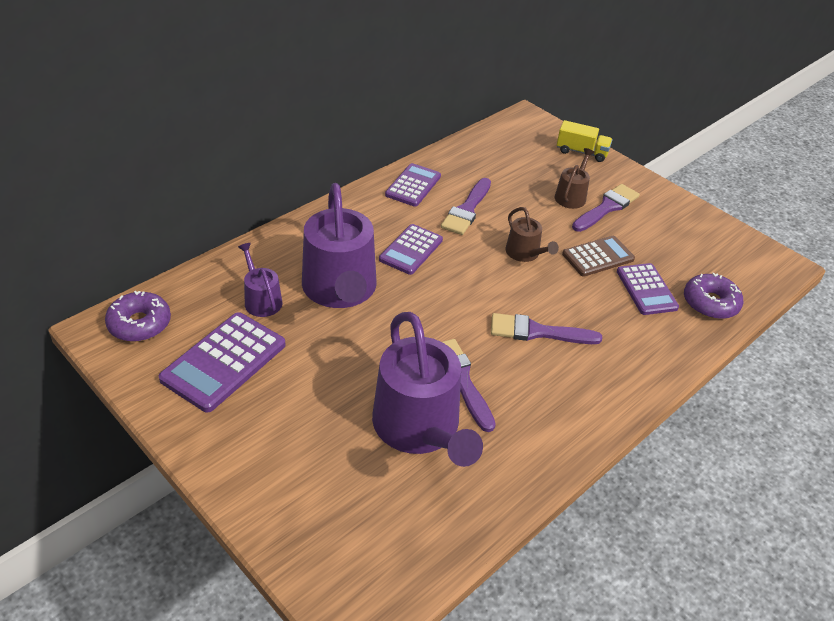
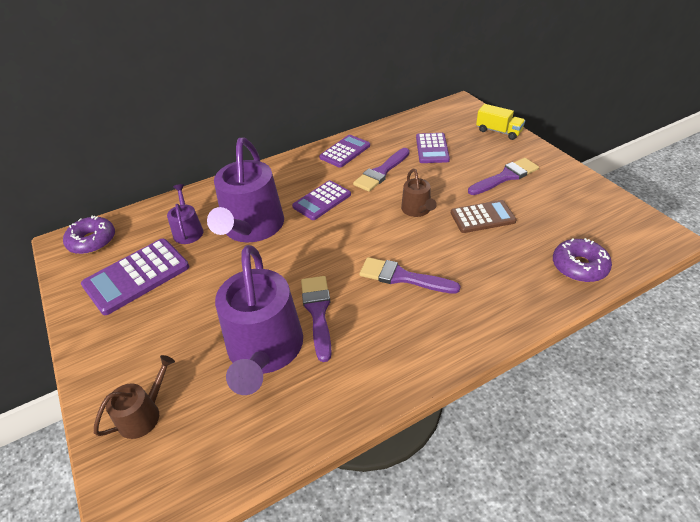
camera: 20 degrees right, 0 degrees up
brown watering can [555,148,595,209] -> brown watering can moved to [94,355,175,439]
purple calculator [617,263,679,315] -> purple calculator moved to [416,133,450,163]

